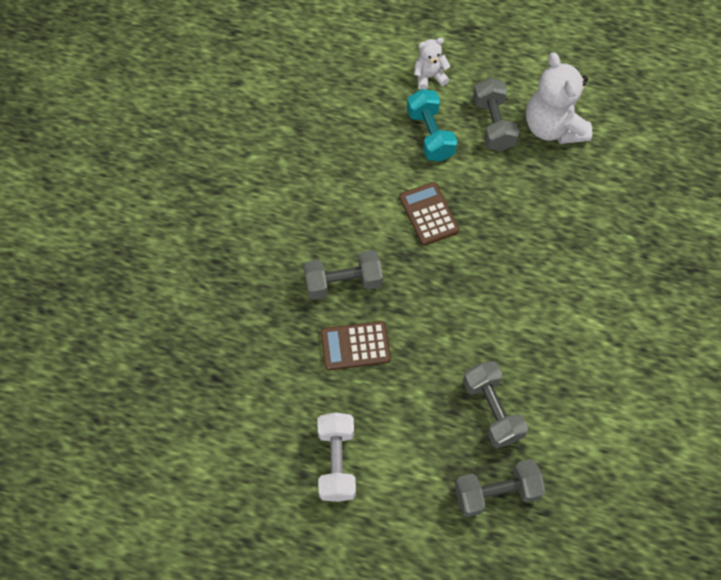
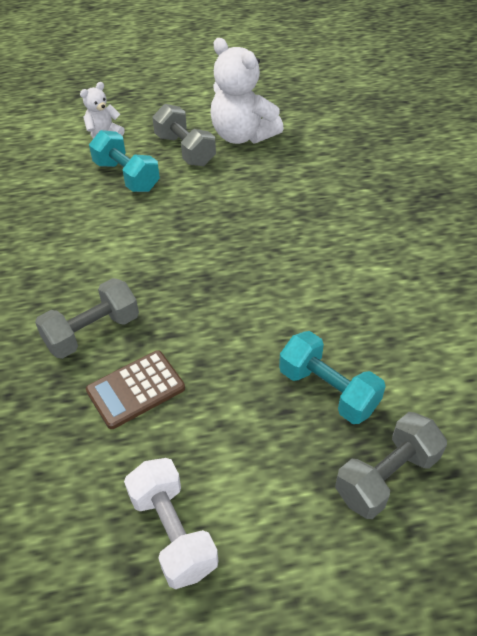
camera: 25 degrees left, 15 degrees down
brown calculator [399,182,459,245] -> none
grey dumbbell [463,361,528,448] -> turquoise dumbbell [279,331,386,424]

